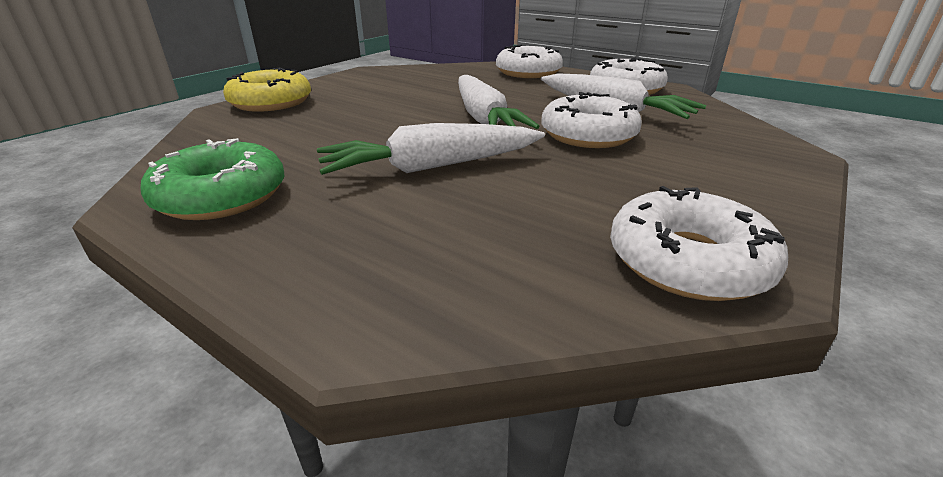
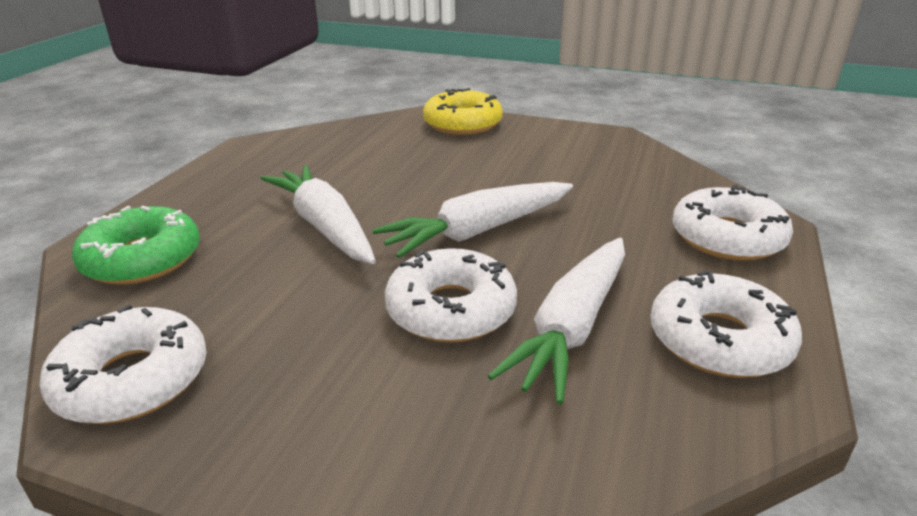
camera: 75 degrees right, 0 degrees up
green donut [140,138,284,220] -> green donut moved to [72,206,200,285]

